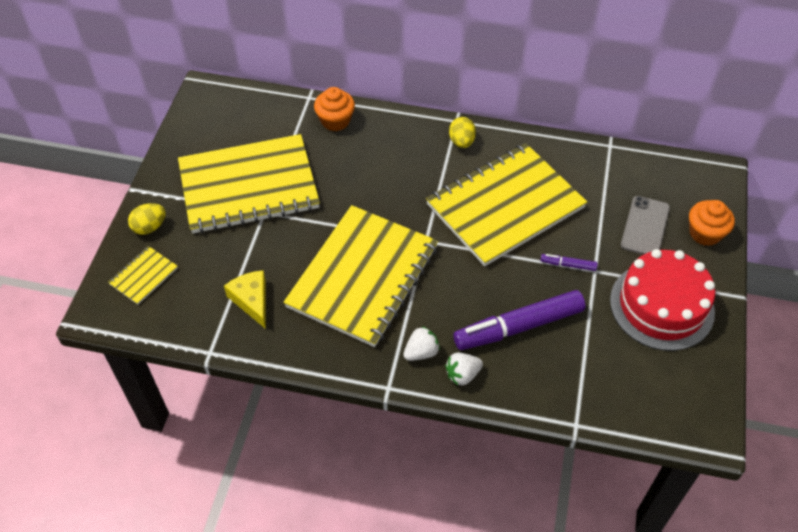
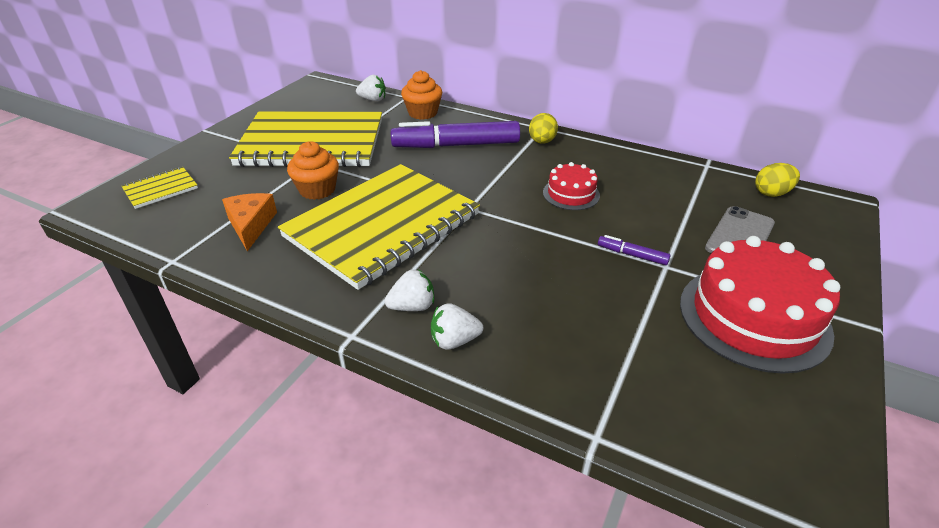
camera: 15 degrees right, 15 degrees down
yellow egg [128,203,166,235] -> yellow egg moved to [755,163,800,197]
yellow cheese [224,270,266,329] -> orange cheese [222,193,277,251]
yellow notebook [426,143,587,266] -> red cake [543,162,600,210]
purple marker [453,290,586,350] -> purple marker moved to [391,121,520,148]
orange cupcake [689,200,735,246] -> orange cupcake moved to [287,141,339,200]
none -> white strawberry [356,75,386,102]

